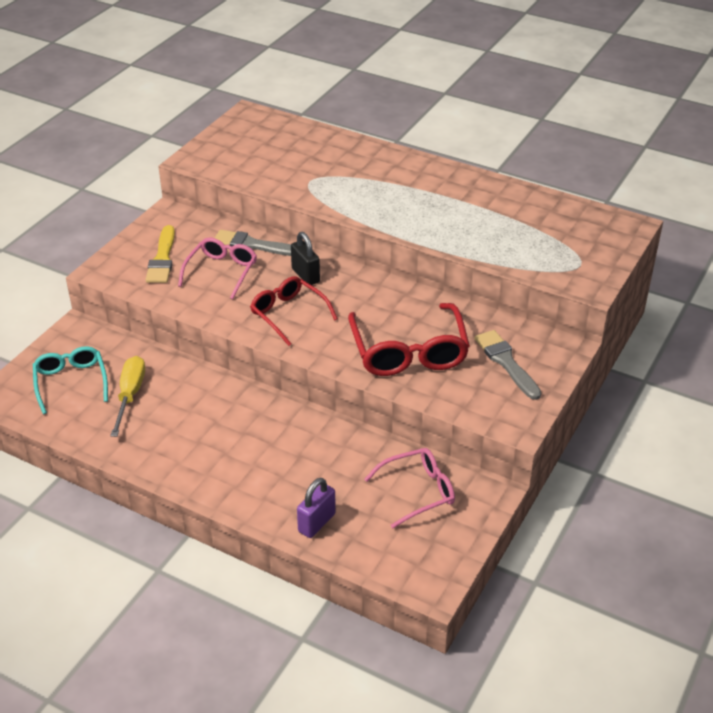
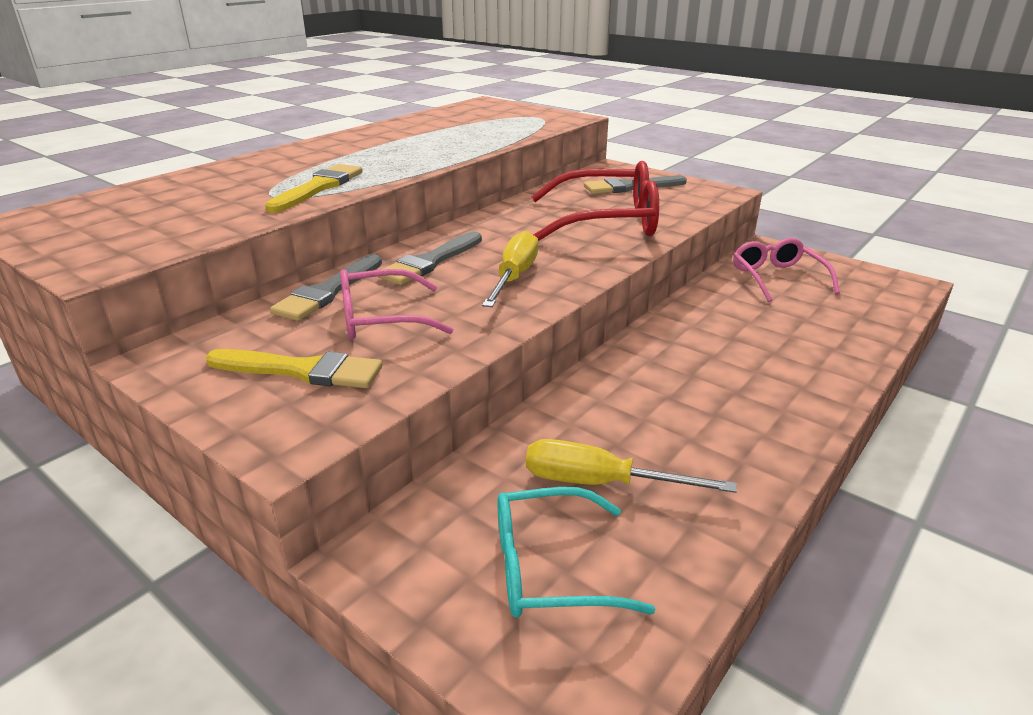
camera: 80 degrees left, 10 degrees down
pink glasses [178,237,257,299] -> pink glasses turned 45 degrees counterclockwise [340,269,454,340]
red glasses [250,276,337,346] -> yellow screwdriver [482,231,538,307]
black padlock [291,232,320,285] -> grey brush [378,232,482,285]
purple padlock [297,478,336,538] -> none
none -> yellow brush [265,164,363,213]

